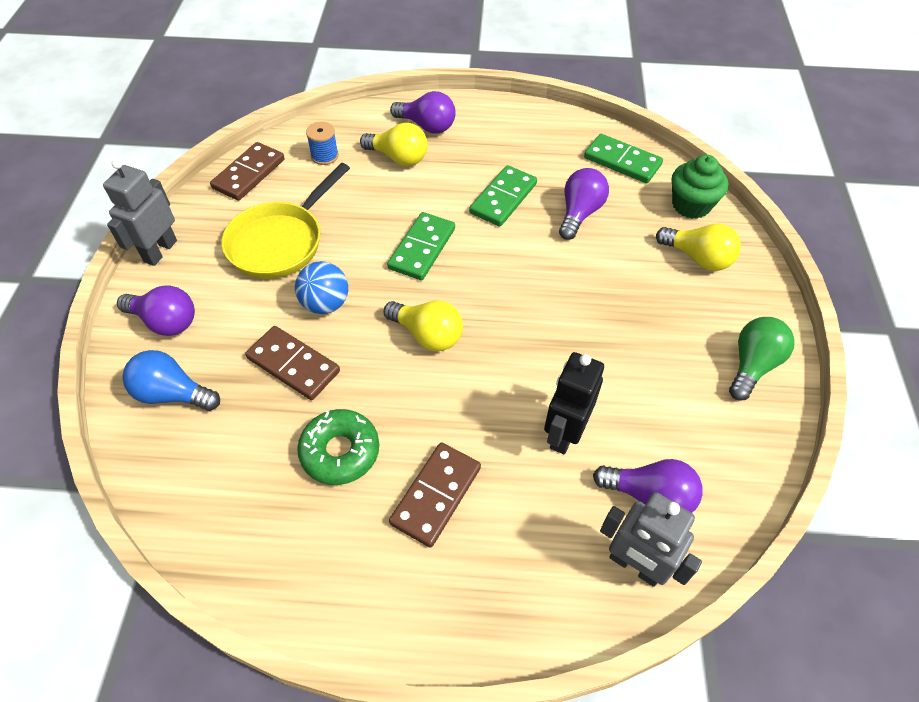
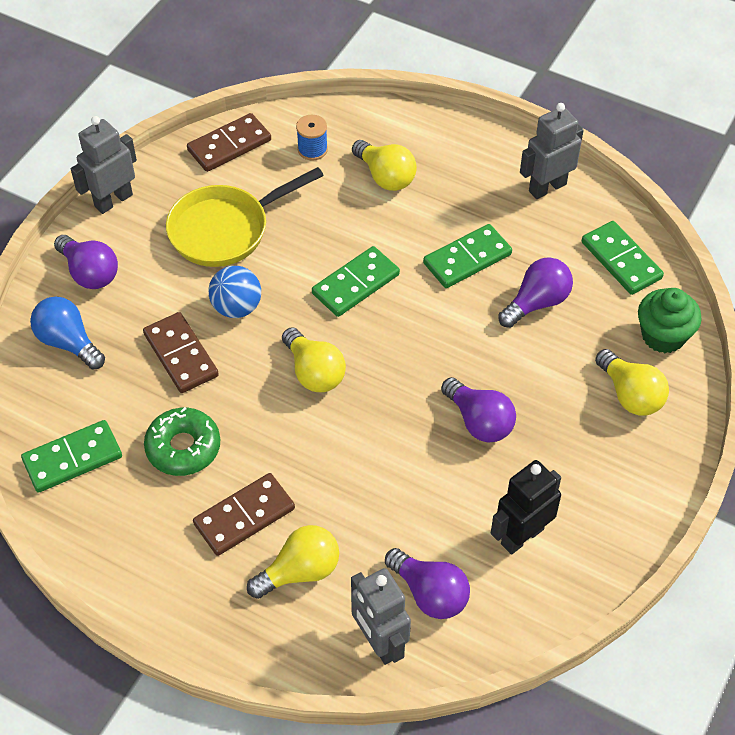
camera: 25 degrees right, 0 degrees up
purple light bulb [390,91,456,133] -> purple light bulb moved to [441,377,516,442]
black robot [544,352,604,454] -> black robot moved to [491,460,561,555]
green light bulb [729,317,795,401] -> none
none -> green domino [21,420,122,493]
none -> yellow light bulb [247,525,339,599]
none -> grey robot [520,103,584,199]

